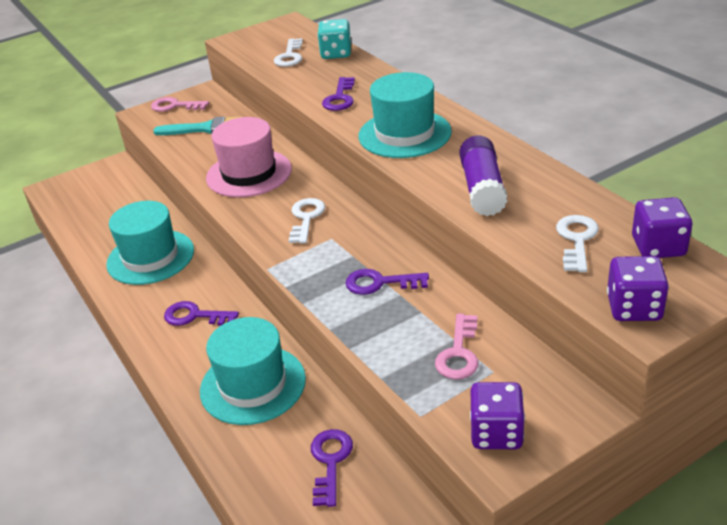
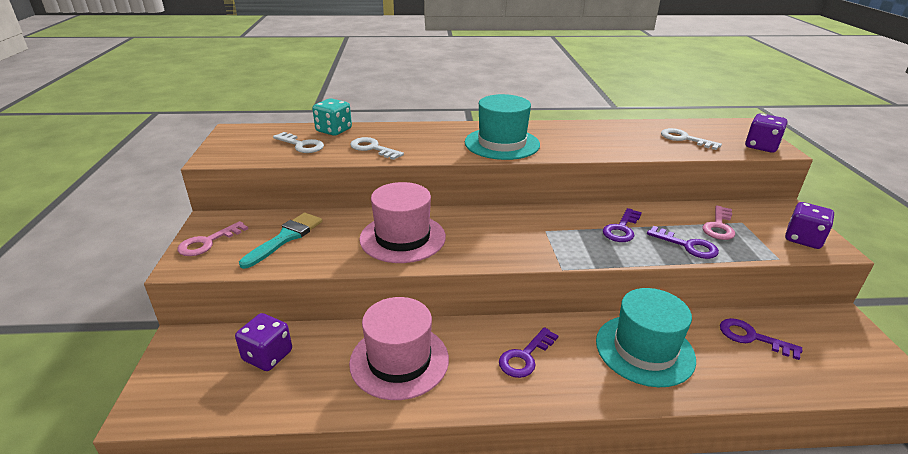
camera: 65 degrees left, 5 degrees down
turquoise hat [106,201,194,285] -> pink hat [349,297,449,400]
white key [289,198,325,243] -> white key moved to [350,137,404,160]
purple key [322,77,355,111] -> purple key moved to [647,226,719,259]
pink key [435,314,479,380] -> pink key turned 75 degrees clockwise [702,205,735,240]
purple glue stick [459,135,508,216] -> none
purple dice [632,197,692,258] -> purple dice moved to [235,313,292,371]

